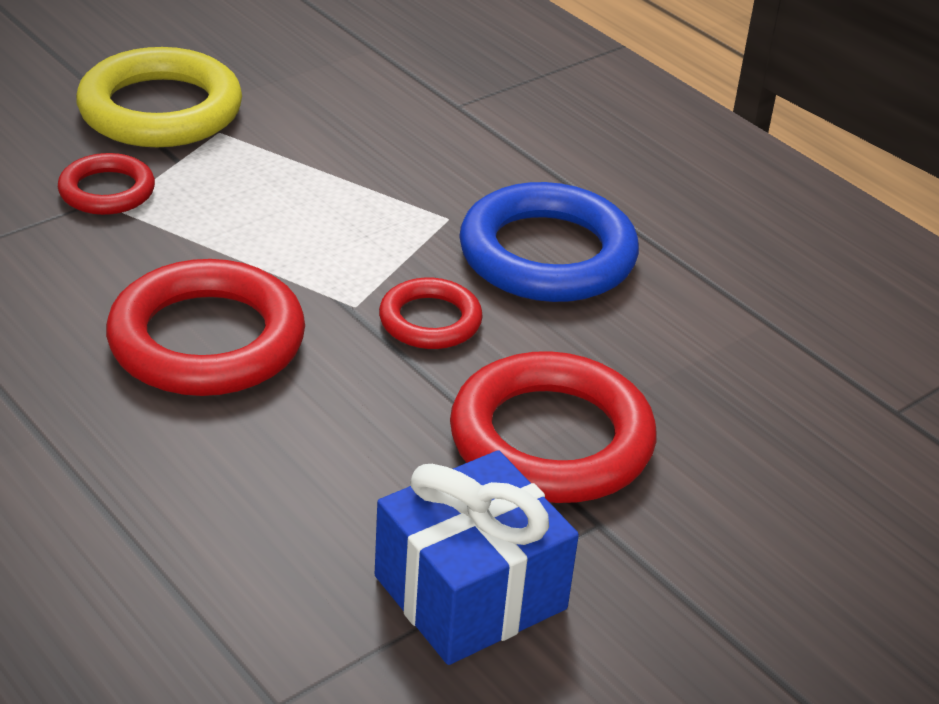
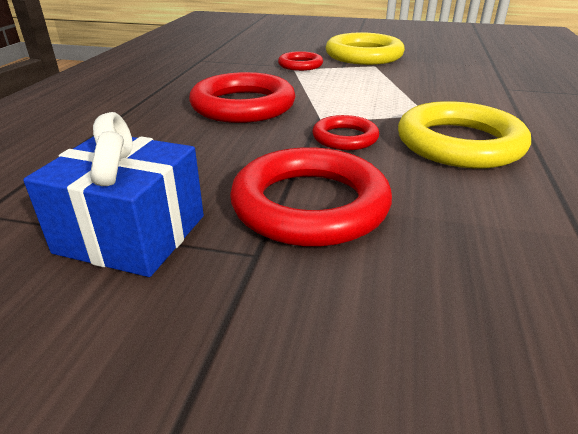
camera: 55 degrees right, 5 degrees down
blue ring [459,182,639,302] -> yellow ring [398,101,531,168]

